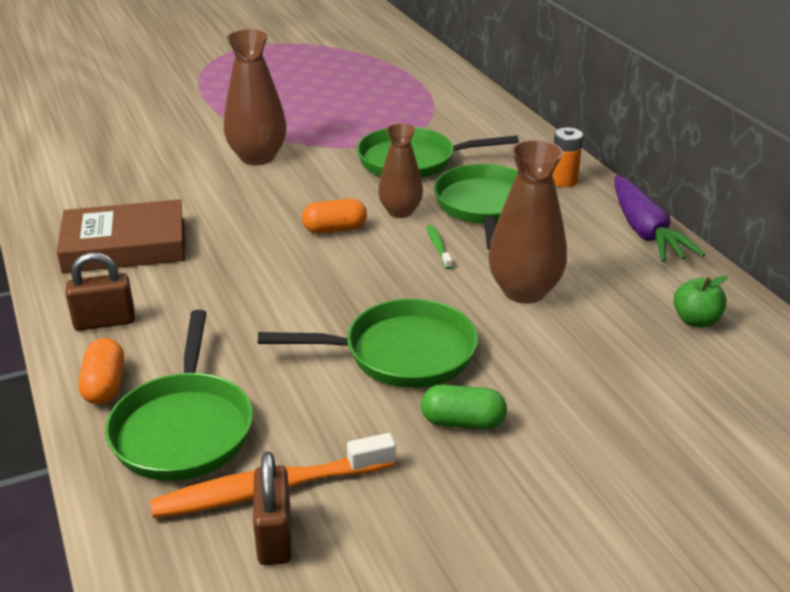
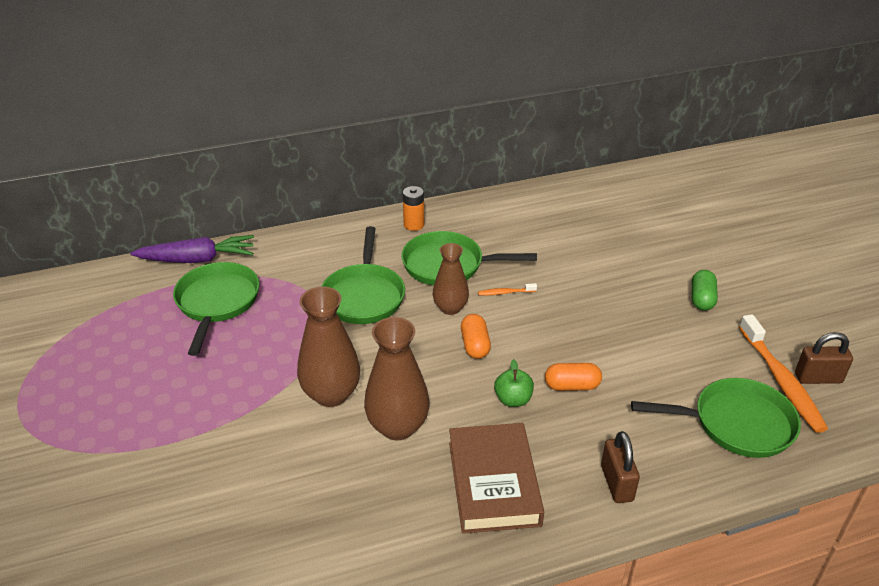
camera: 85 degrees left, 5 degrees up
orange capsule [78,338,124,404] -> orange capsule moved to [545,363,602,391]
green pan [258,299,478,388] -> green pan moved to [173,262,259,356]
green toothbrush [427,225,452,269] -> orange toothbrush [478,283,537,296]
brown vase [489,140,567,304] -> brown vase moved to [364,317,430,440]
purple carrot [615,176,705,262] -> purple carrot moved to [130,235,254,263]
green apple [673,276,728,327] -> green apple moved to [494,359,534,407]

